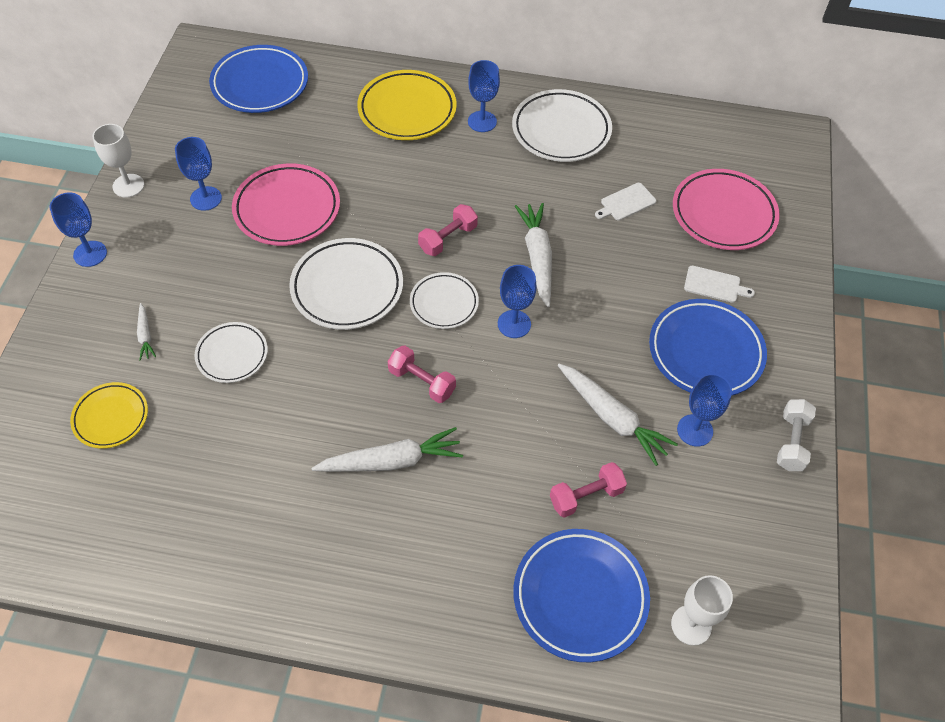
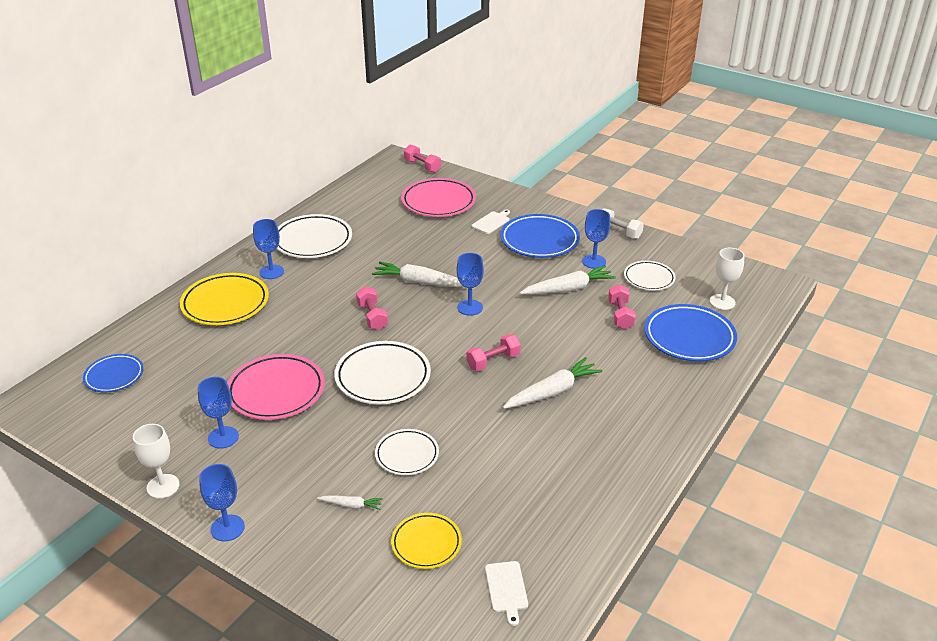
camera: 65 degrees left, 20 degrees down
blue plate [209,45,308,113] -> blue plate [83,354,144,392], size x0.61
white carrot [311,427,463,472] -> white carrot turned 45 degrees clockwise [503,357,603,409]
white plate [410,272,479,329] -> white plate moved to [624,261,676,290]
white cutting board [595,183,656,221] -> white cutting board moved to [485,561,528,626]
none -> pink dumbbell [404,145,441,173]

